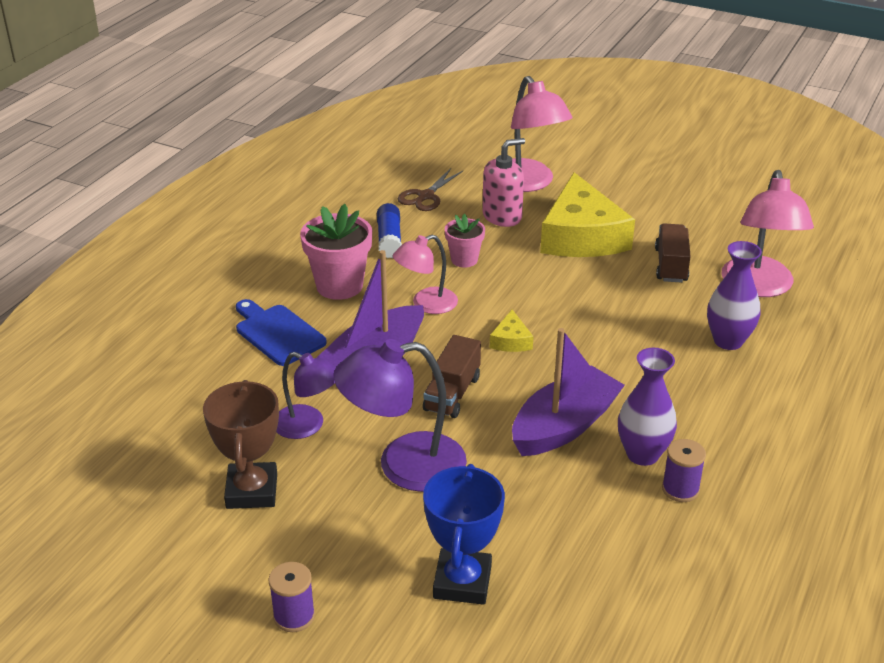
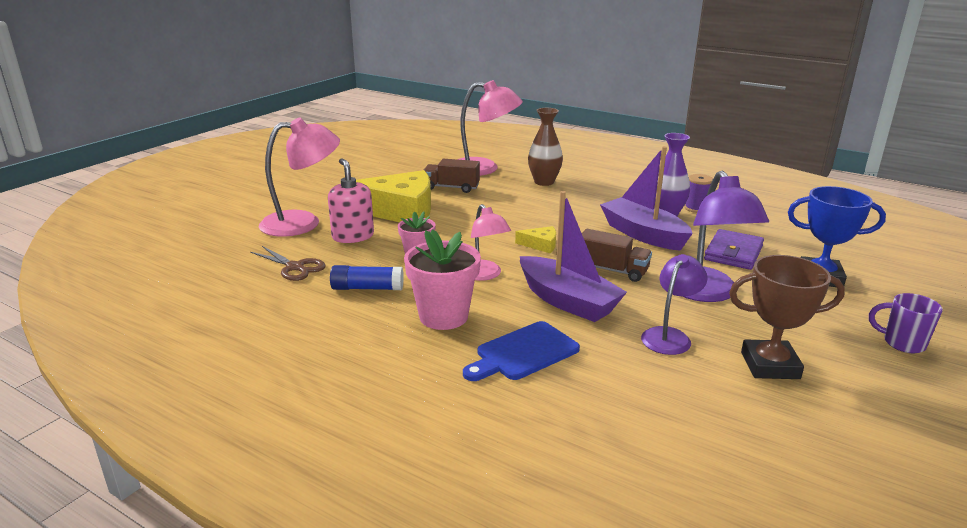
camera: 85 degrees left, 10 degrees down
purple spool [269,562,315,632] -> purple mug [869,293,943,353]
purple vase [707,241,762,350] -> brown vase [528,108,563,186]
none -> purple wallet [704,229,764,270]

